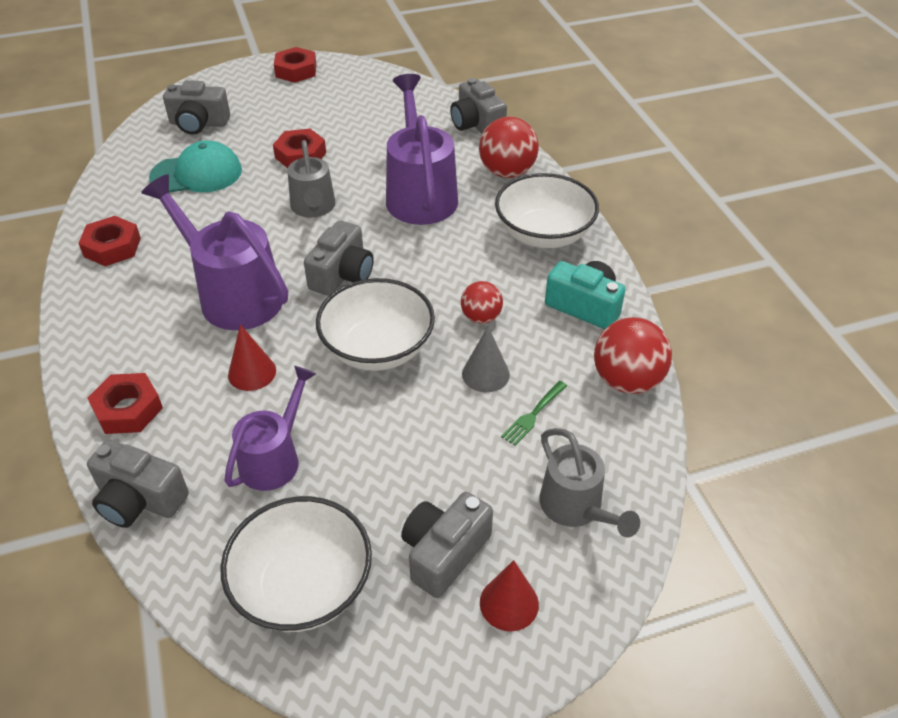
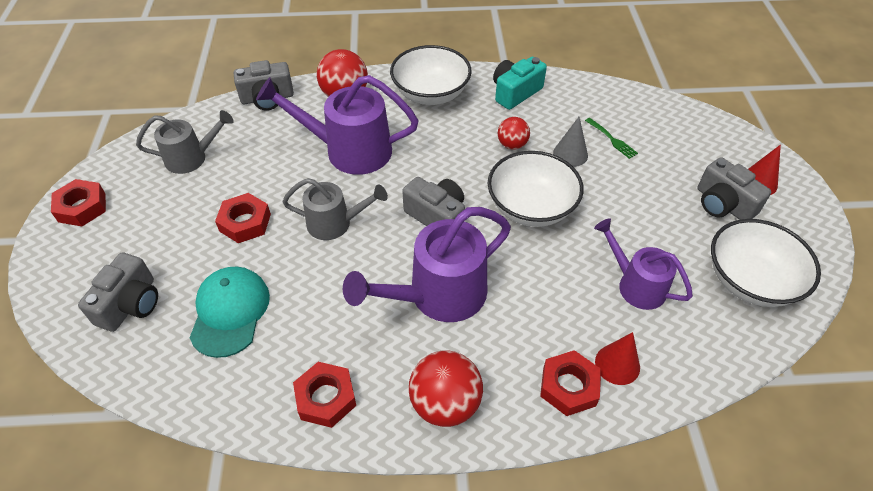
camera: 75 degrees left, 5 degrees up
grey camera [87,440,189,528] -> none
red cone [228,324,276,391] -> red cone moved to [595,332,640,385]
grey watering can [540,428,640,537] -> grey watering can moved to [136,110,234,174]
red ball [594,317,672,394] -> red ball moved to [409,351,483,427]

